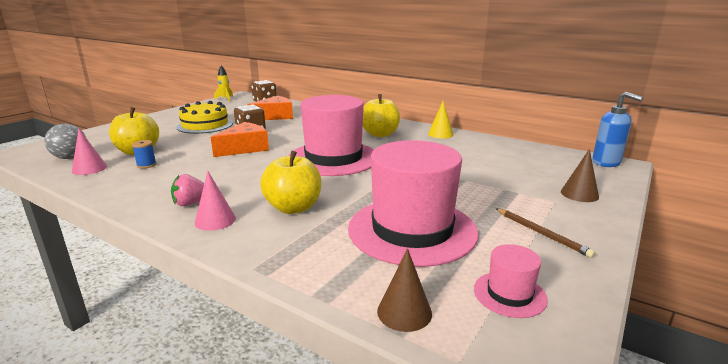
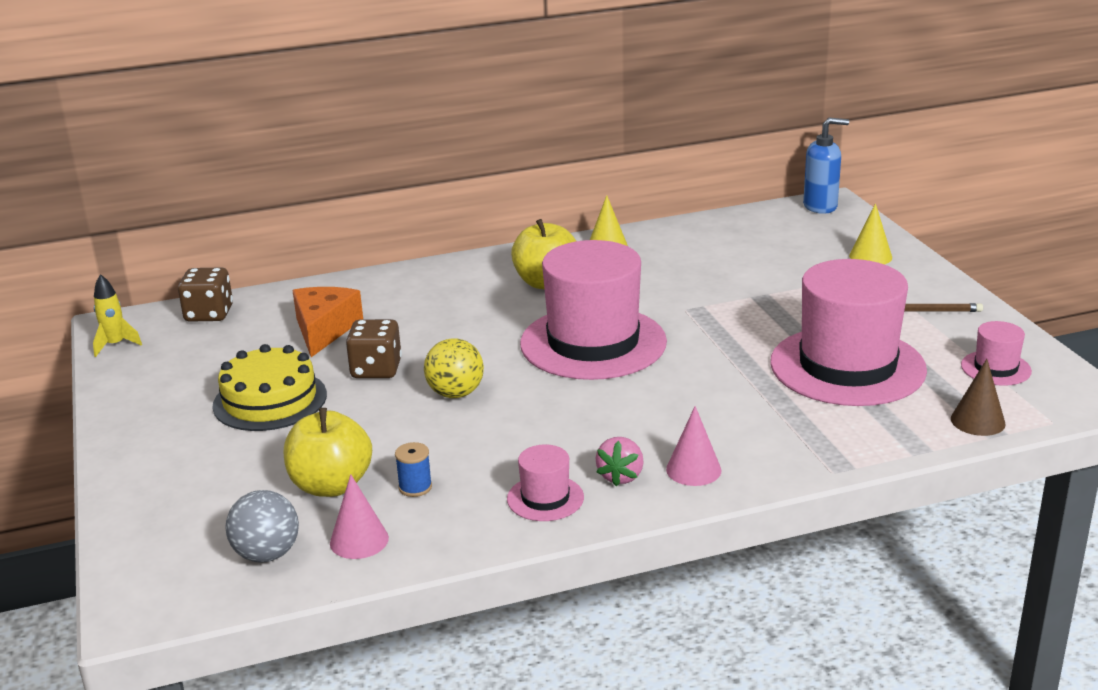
camera: 50 degrees left, 5 degrees up
orange cheese [211,122,269,157] -> yellow ball [424,338,484,398]
yellow apple [260,151,321,214] -> none
brown cone [561,149,599,202] -> yellow cone [849,203,892,265]
none -> pink hat [507,445,584,521]

